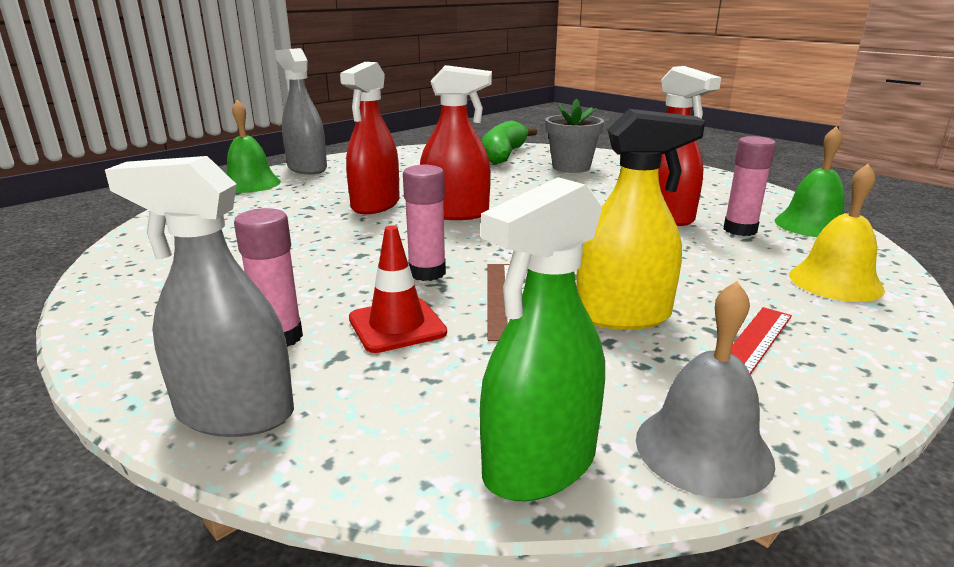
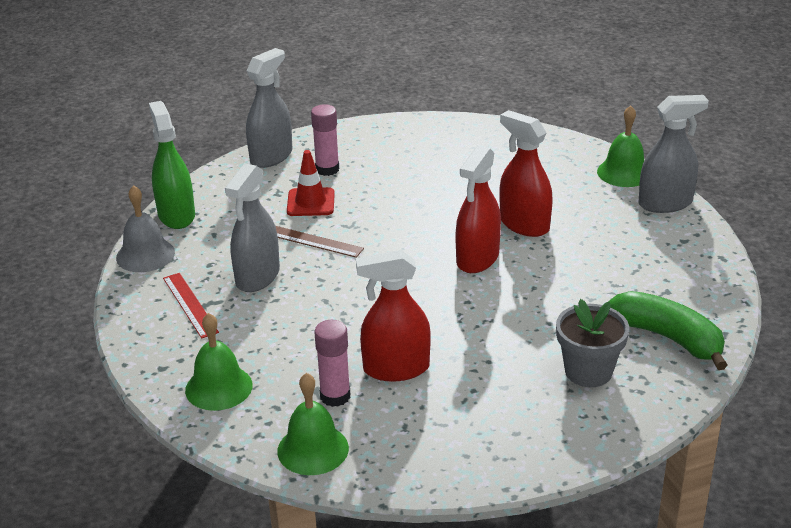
camera: 115 degrees right, 10 degrees up
pink glue stick [403,165,446,281] -> none
yellow spray bottle [576,109,705,330] -> grey spray bottle [225,163,280,292]
yellow bell [789,164,885,302] -> green bell [185,313,253,411]

